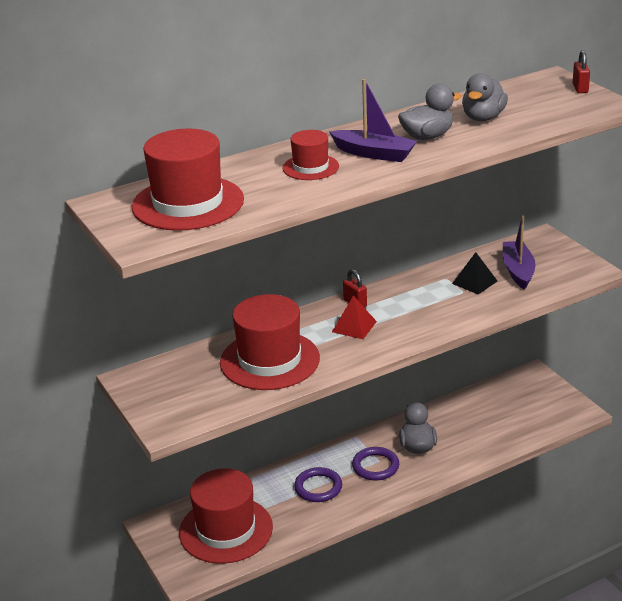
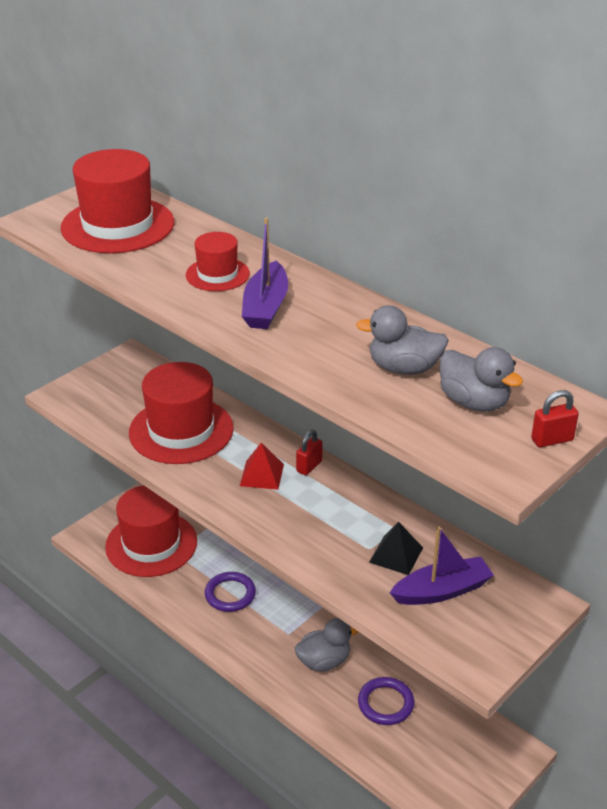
camera: 70 degrees right, 5 degrees up
purple ring [352,447,399,481] -> purple ring moved to [358,677,415,725]
grey duck [398,83,461,140] -> grey duck moved to [439,347,523,412]

